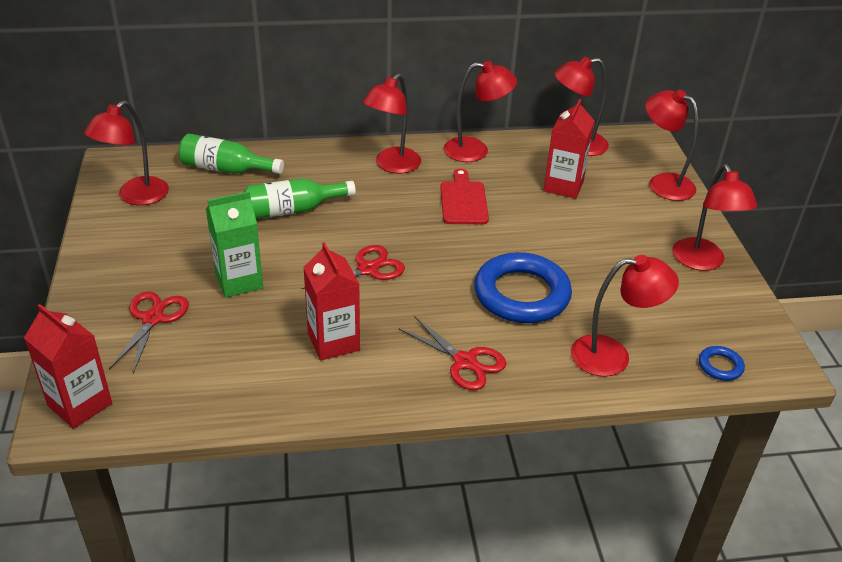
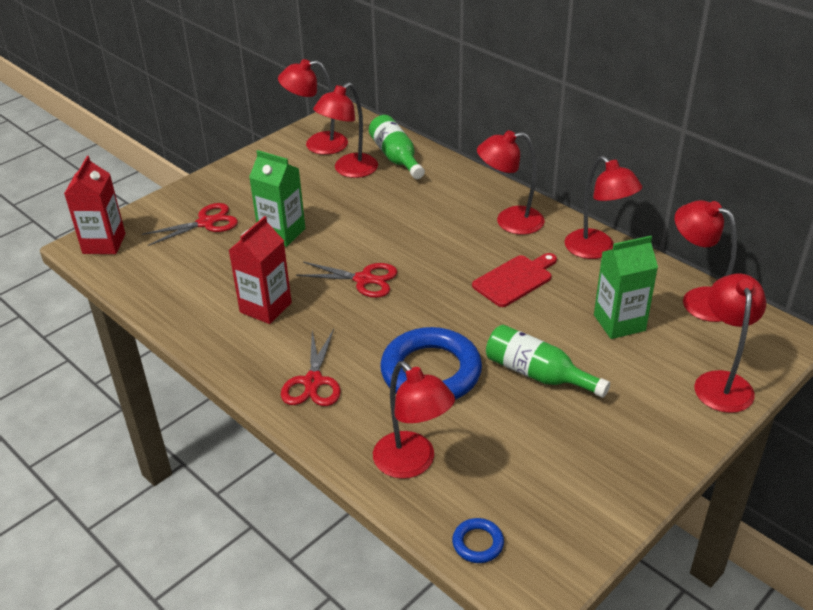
camera: 55 degrees right, 0 degrees up
green bottle [244,178,356,219] -> green bottle moved to [486,324,610,398]
red carton [543,99,595,199] -> green carton [594,236,658,339]
red lamp [672,164,758,271] -> red lamp moved to [313,82,378,178]

